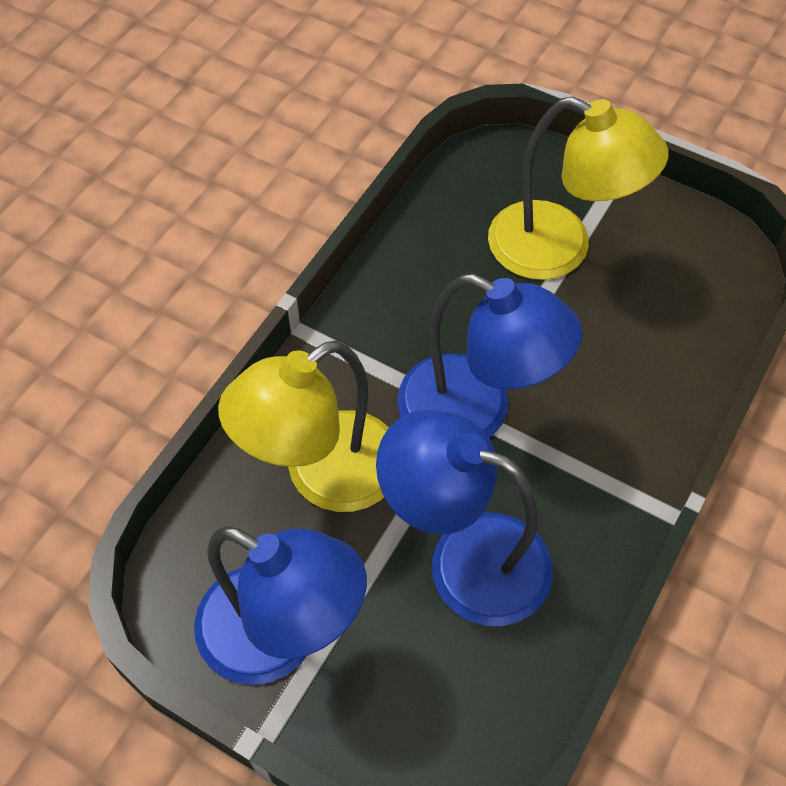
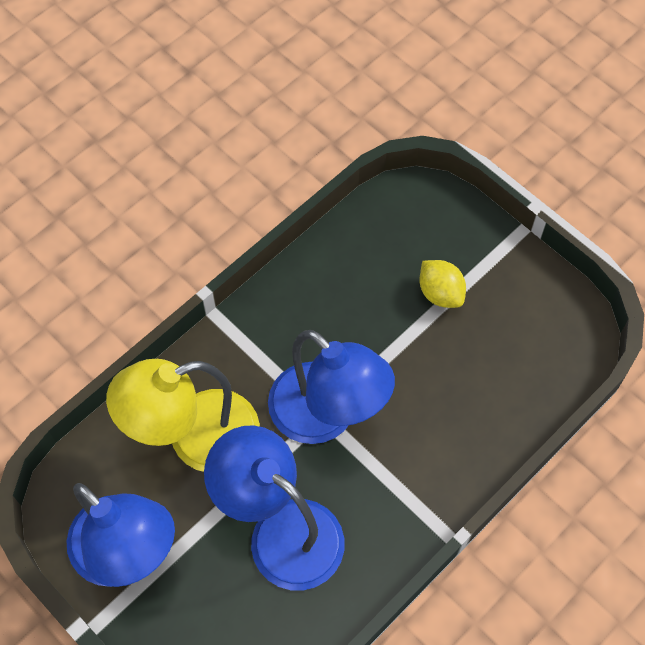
camera: 15 degrees right, 5 degrees up
yellow lamp [488,96,669,280] -> yellow lemon [419,260,466,308]

